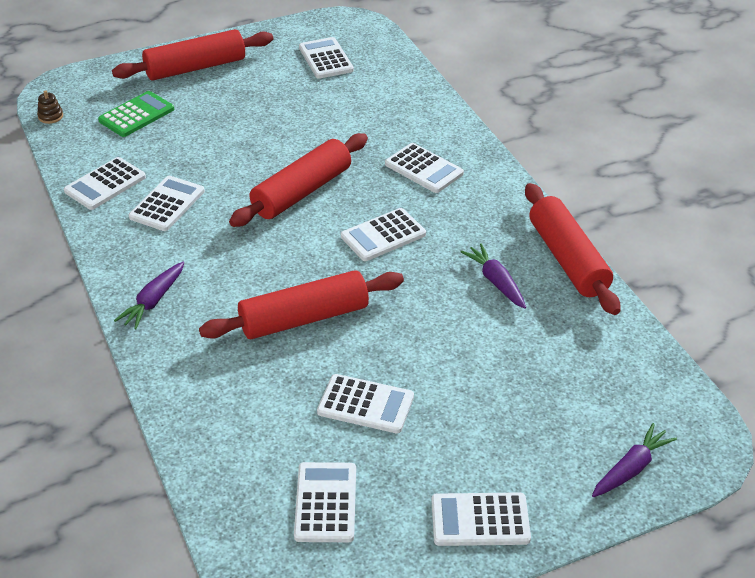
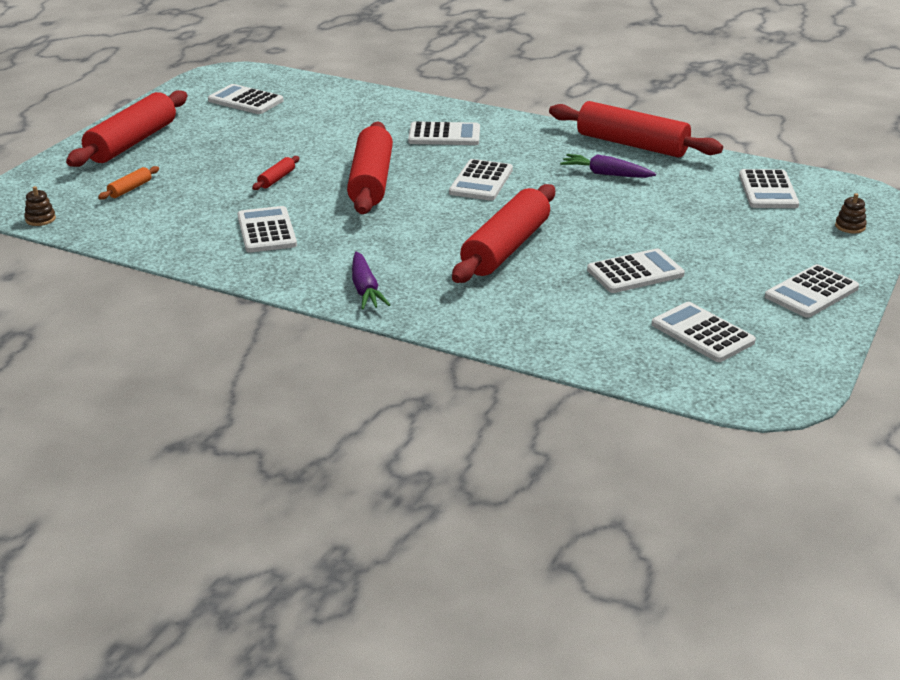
camera: 40 degrees left, 10 degrees down
white calculator [64,157,146,210] -> white calculator moved to [739,169,799,208]
green calculator [98,91,174,137] -> orange rolling pin [98,166,159,200]
purple carrot [592,423,677,497] -> brown stacking toy [835,193,867,234]
none -> red rolling pin [252,156,299,190]

